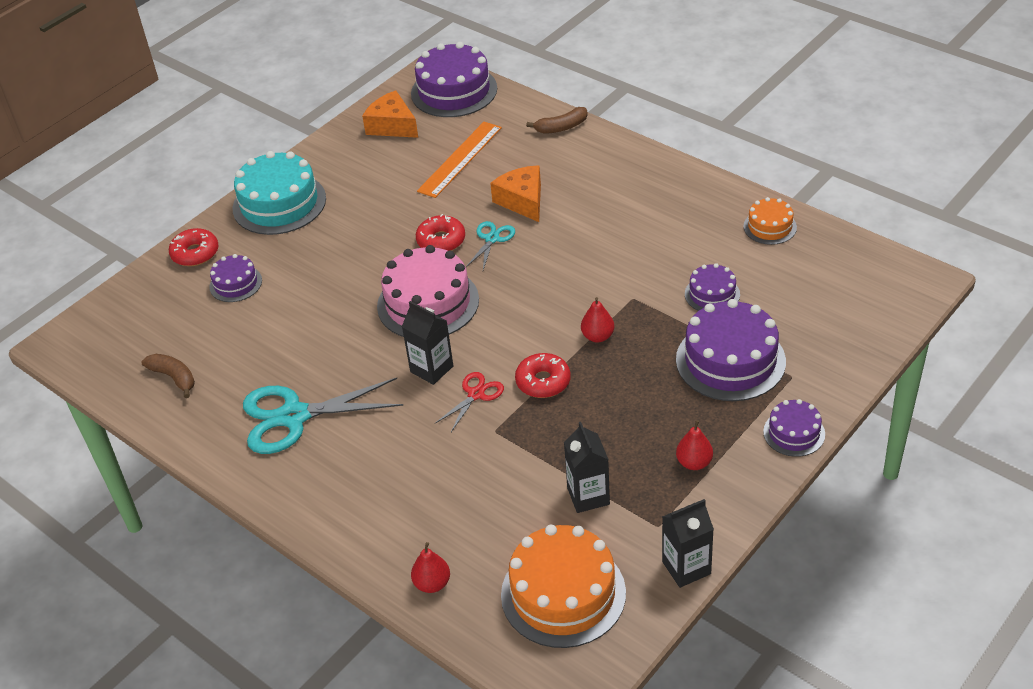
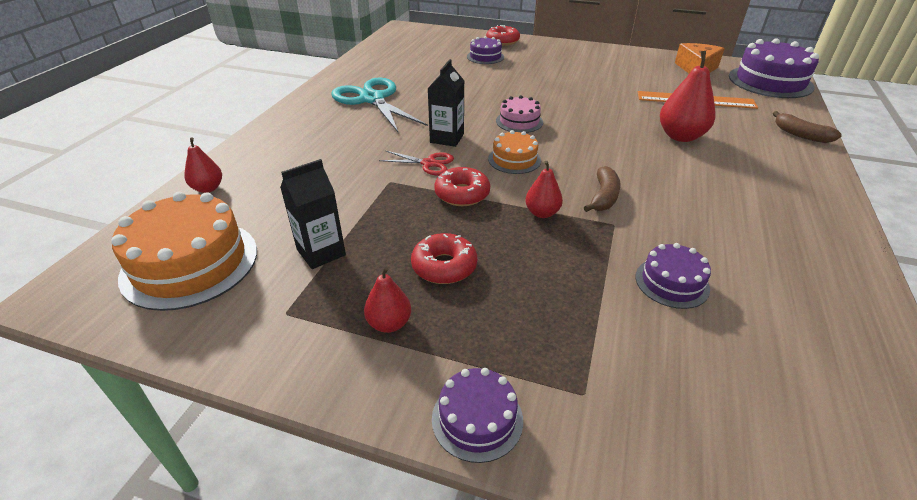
camera: 65 degrees right, 5 degrees down
brown banana [142,354,195,398] -> brown banana moved to [584,166,620,212]
turquoise cake [233,151,326,235] -> none
pink cake [377,245,479,337] -> pink cake [496,95,543,133], size x0.53
red donut [416,214,465,251] -> red donut moved to [411,233,477,284]
turquoise scissors [466,221,515,270] -> none
orange cheese [490,165,541,222] -> red pear [660,51,716,142]
black carton [662,499,714,588] -> none
purple cake [676,299,786,401] -> none
orange cake [743,197,797,245] -> orange cake moved to [488,130,541,174]

